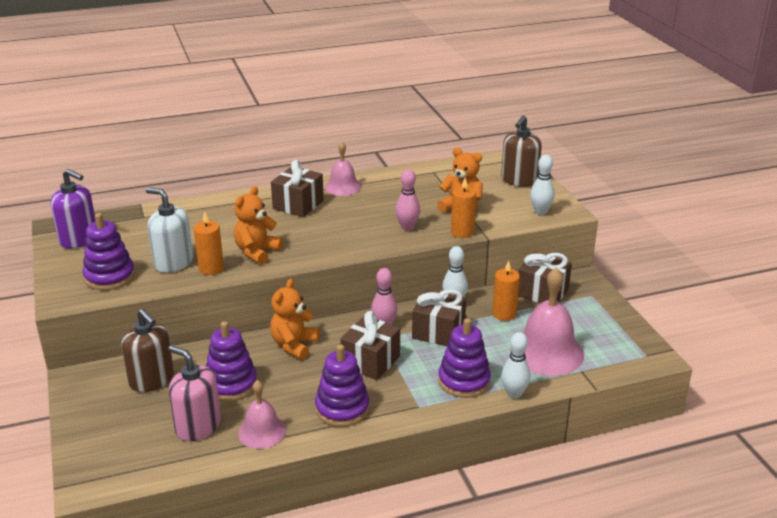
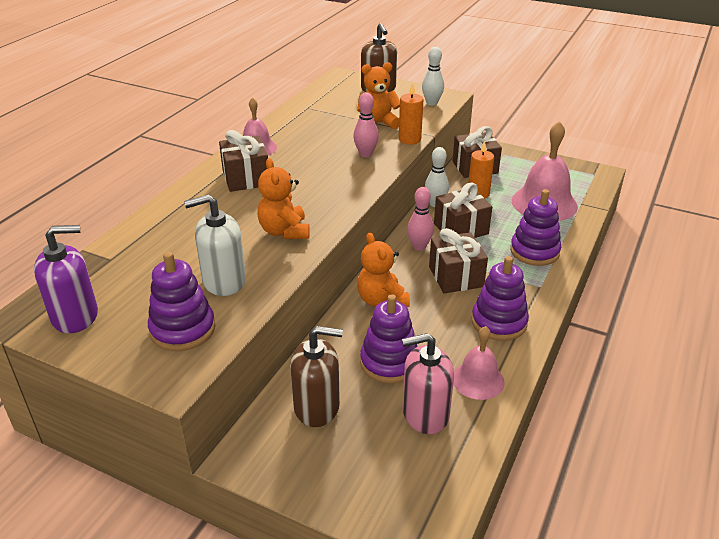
camera: 45 degrees left, 5 degrees up
orange candle [194,212,224,275] -> none
white bowling pin [501,332,531,399] -> none

